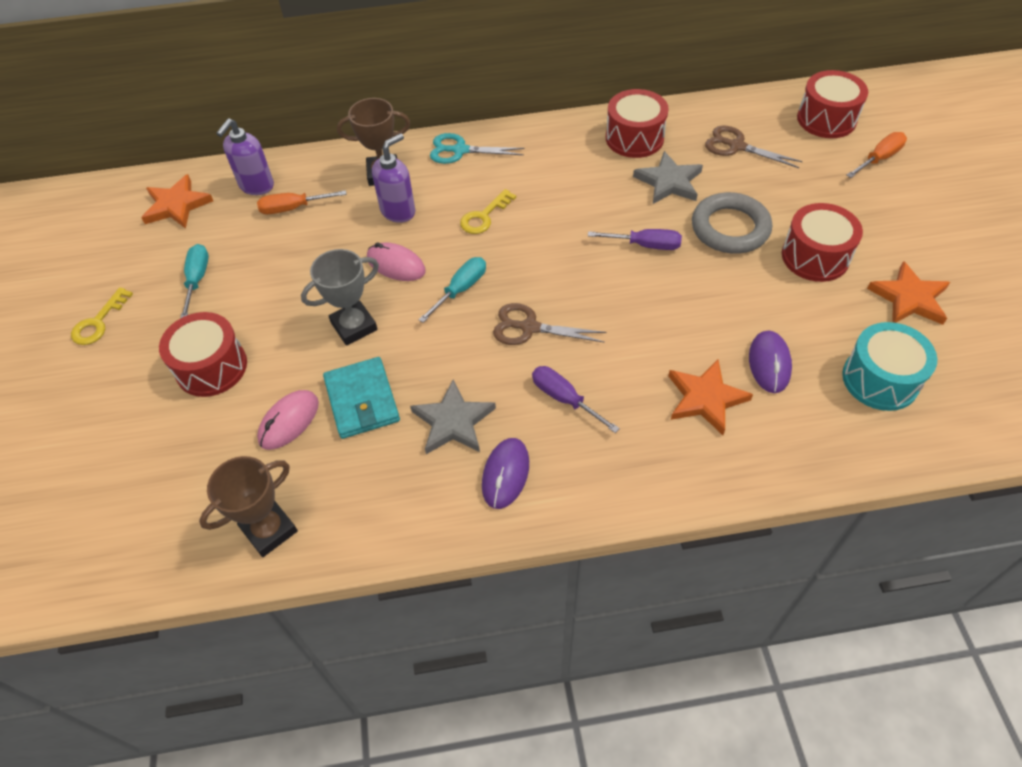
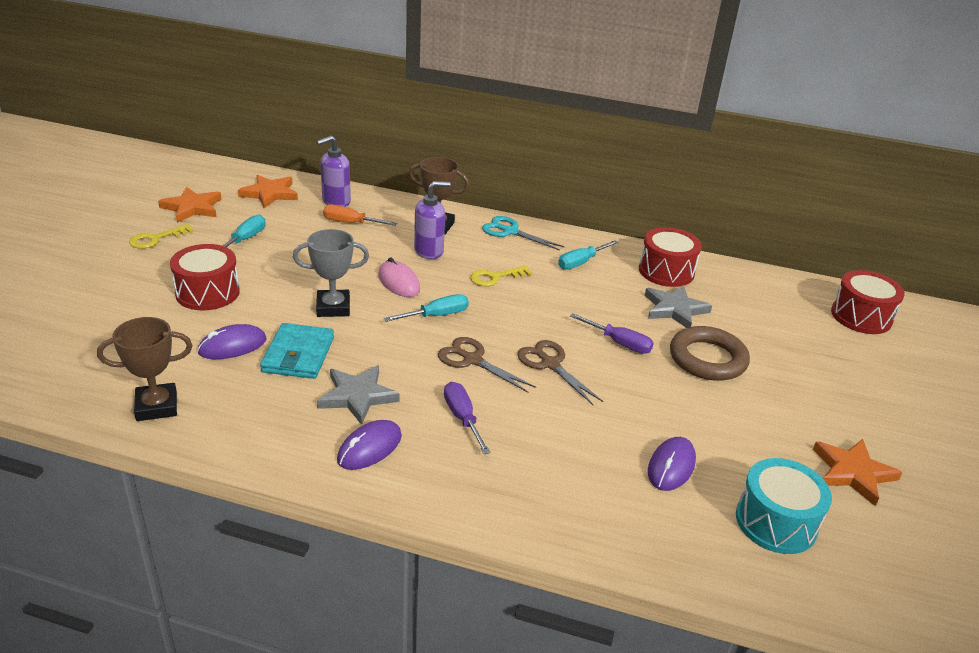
camera: 20 degrees right, 20 degrees down
pink mouse [257,390,319,450] -> purple mouse [197,324,266,359]
orange star [668,359,753,435] -> orange star moved to [158,187,221,223]
grey ring [692,192,772,254] -> brown ring [670,326,750,381]
brown scissors [705,126,803,168] -> brown scissors moved to [517,340,603,405]
red drum [782,203,863,282] -> none
orange screwdriver [847,132,907,178] -> none
none -> turquoise screwdriver [558,240,619,270]

